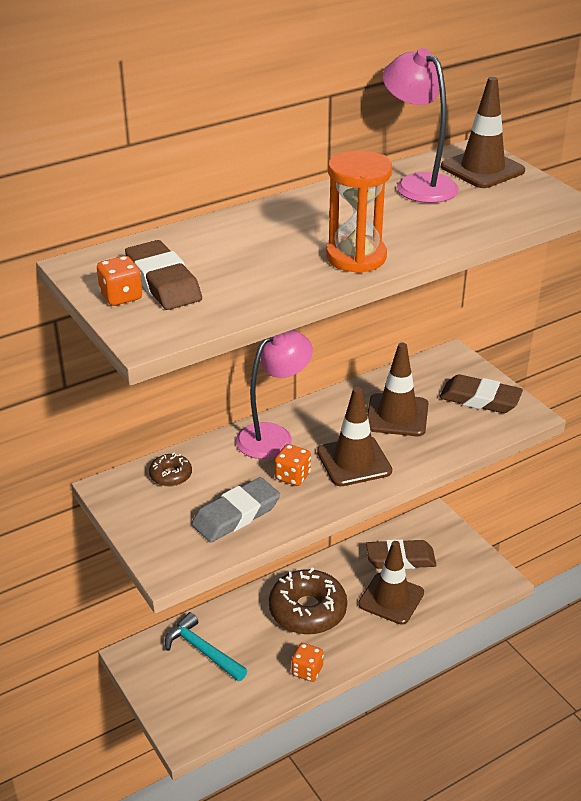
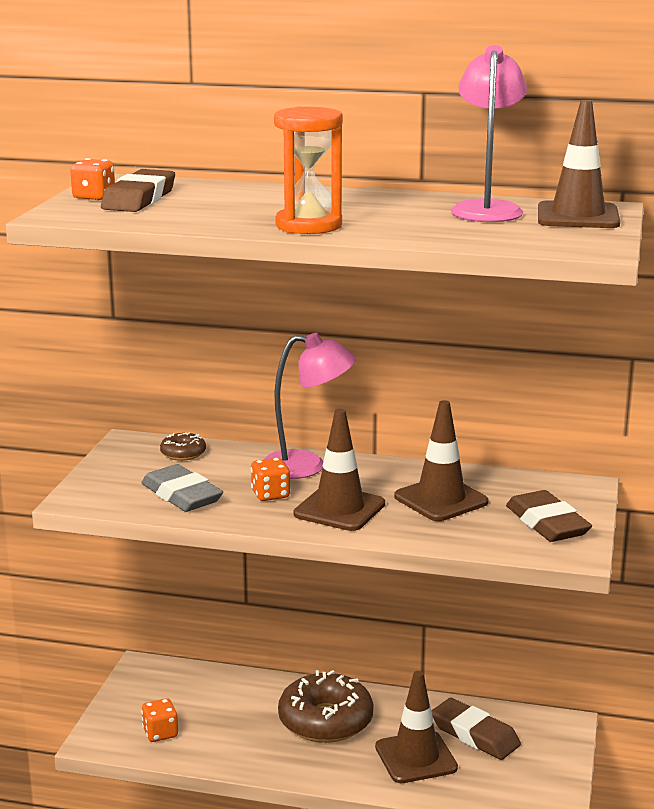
camera: 45 degrees right, 15 degrees down
turquoise hammer [165,612,247,681] -> none
grey eraser [191,477,280,543] -> grey eraser turned 45 degrees clockwise [141,464,223,512]
orange dice [291,643,324,682] -> orange dice moved to [141,698,178,742]

